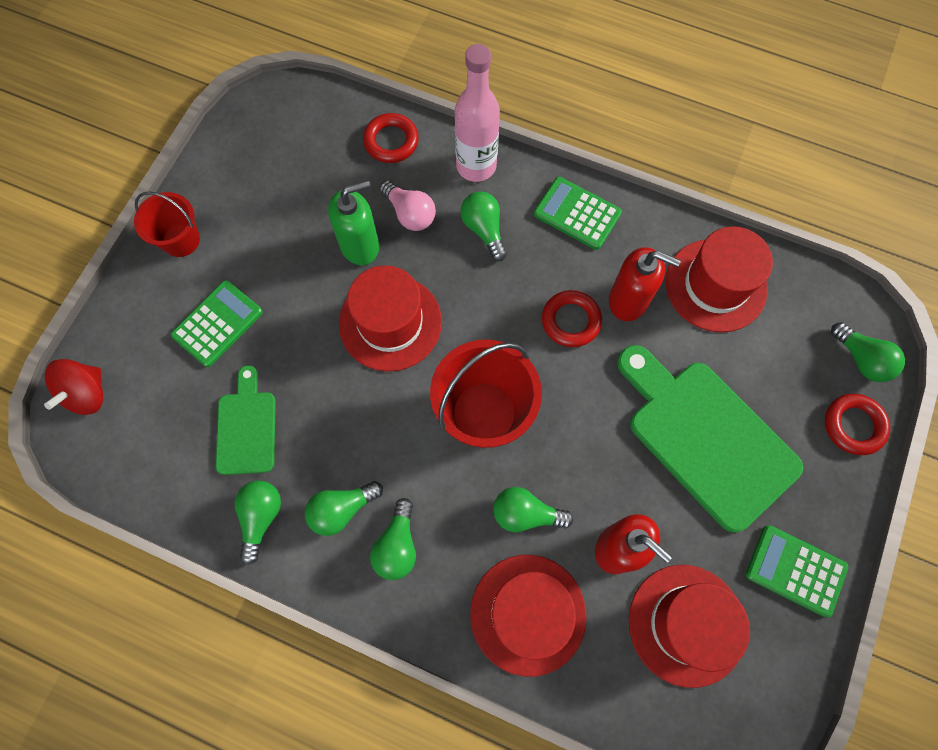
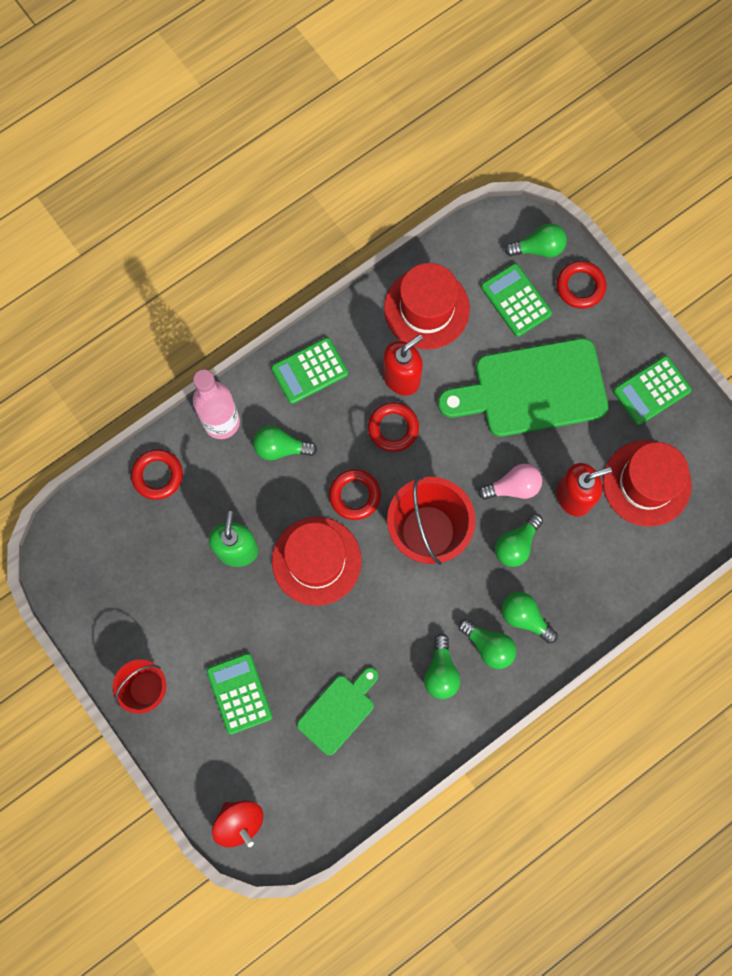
camera: 60 degrees left, 5 degrees up
green cutting board [216,365,276,475] -> green cutting board turned 105 degrees clockwise [297,667,378,755]
green light bulb [235,481,281,565] -> green light bulb moved to [502,592,558,644]
pink light bulb [380,180,436,231] -> pink light bulb moved to [478,464,542,500]
red hat [470,555,587,677] -> none
none -> red ring [329,469,381,520]
none -> green calculator [481,263,552,337]

